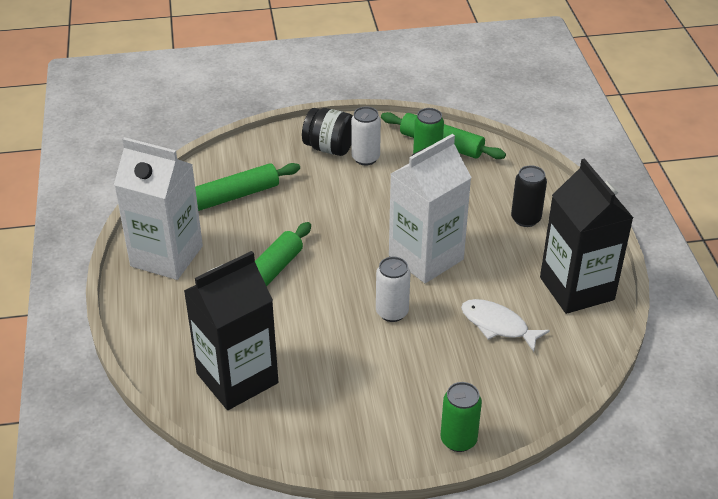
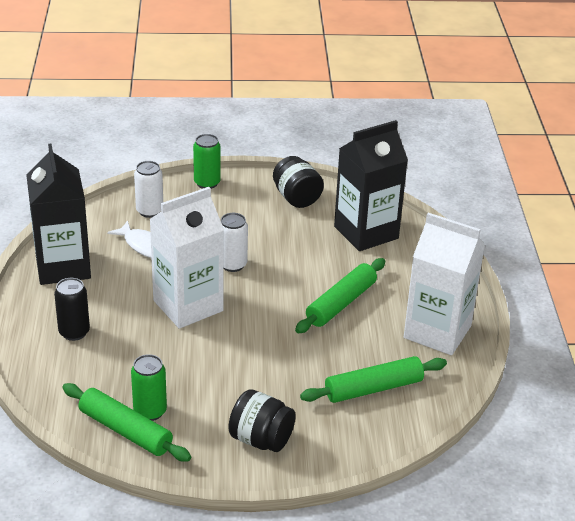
camera: 175 degrees left, 5 degrees down
white can [351,106,381,165] -> white can moved to [134,161,163,218]
none -> black jar [273,156,324,208]

